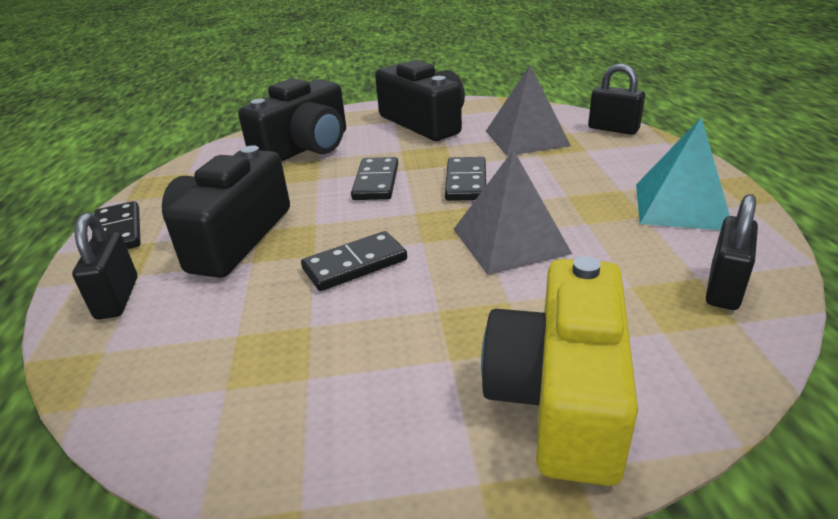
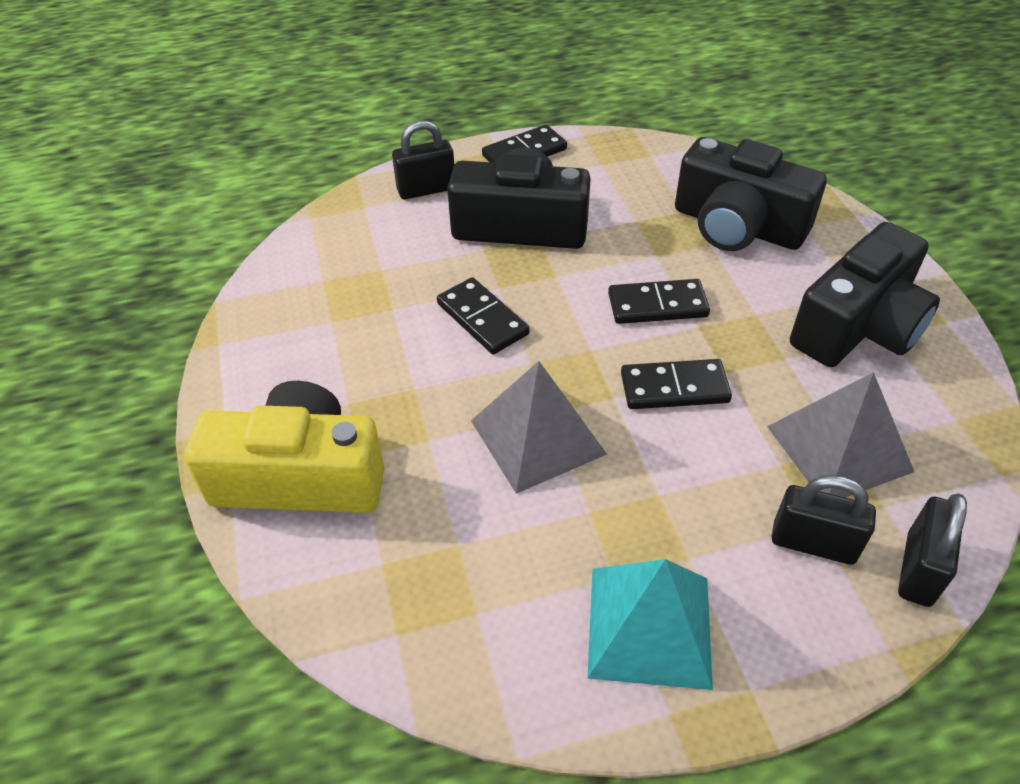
camera: 80 degrees right, 15 degrees up
black padlock [706,194,758,310] -> black padlock moved to [772,475,876,565]

